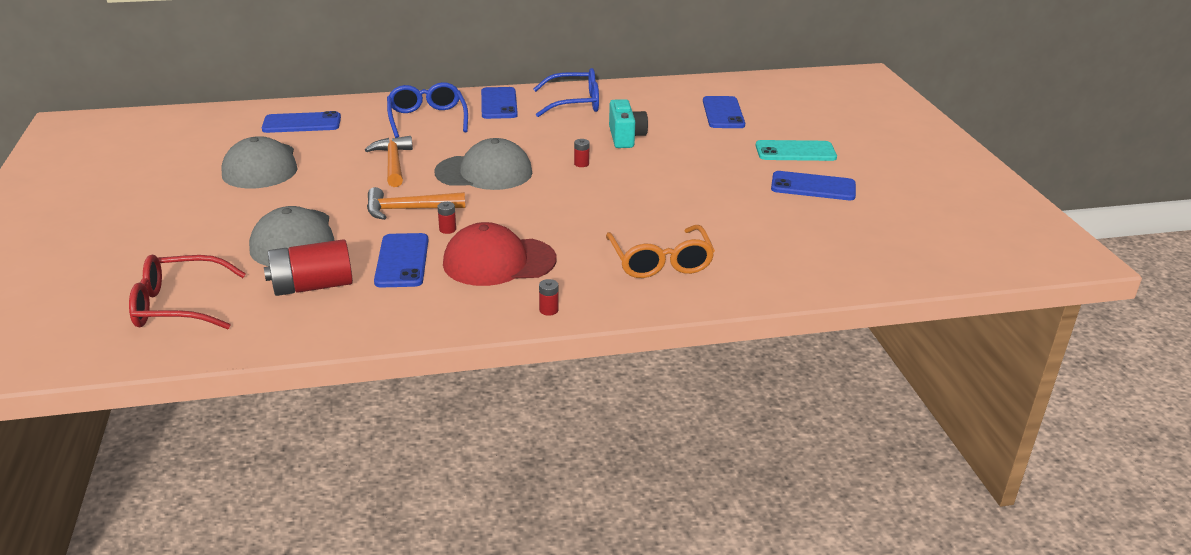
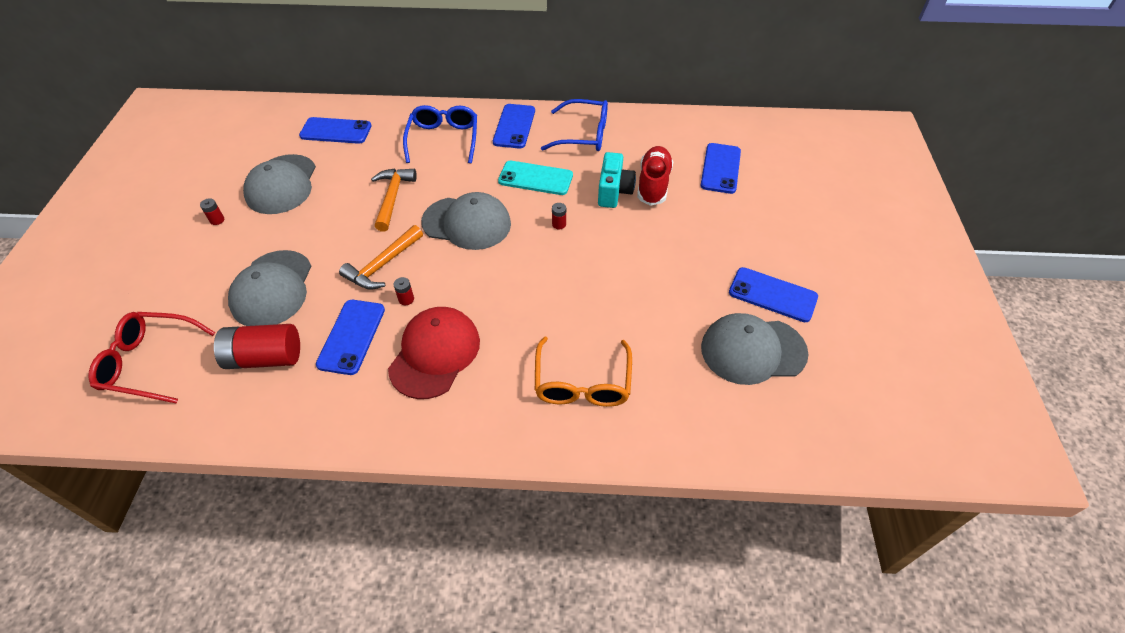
camera: 15 degrees right, 20 degrees up
orange hammer [367,187,465,220] -> orange hammer turned 60 degrees counterclockwise [339,225,423,290]
red cap [443,222,557,286] -> red cap turned 105 degrees clockwise [388,307,480,399]
red battery [539,279,559,316] -> red battery moved to [200,198,224,225]
turquoise phone [756,140,837,161] -> turquoise phone moved to [498,161,573,195]
none -> red shoe [637,146,674,206]
none -> grey cap [701,313,809,385]

